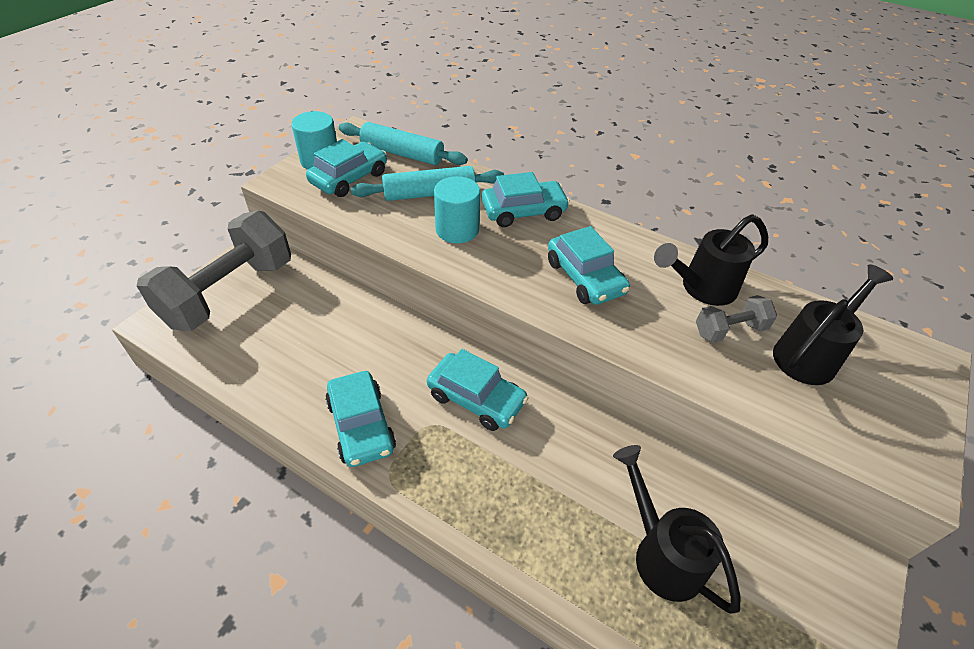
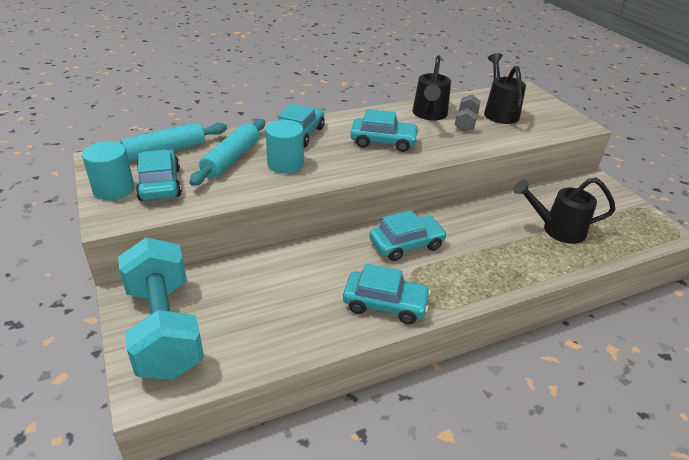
camera: 55 degrees left, 10 degrees down
grey dumbbell [137,211,291,331] -> turquoise dumbbell [118,237,204,380]

